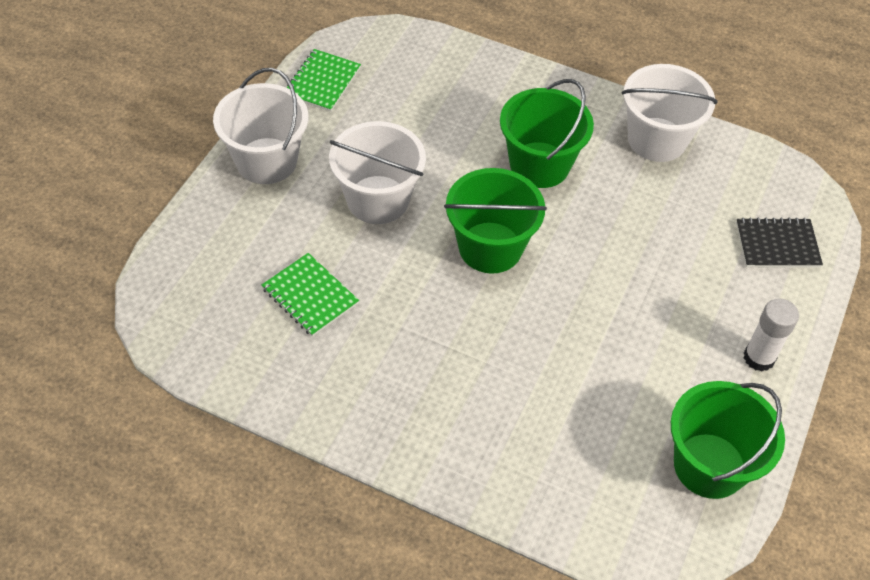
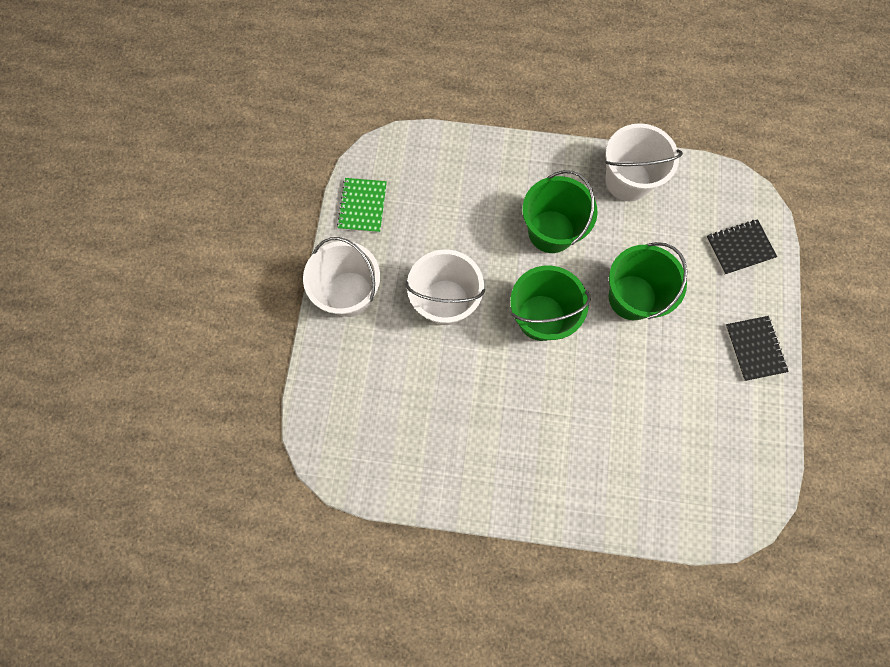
camera: 15 degrees left, 20 degrees up
green notebook [262,253,359,337] -> none
green bucket [671,381,785,499] -> green bucket moved to [609,242,687,320]
white glue stick [744,298,799,371] -> black notebook [725,316,789,381]

